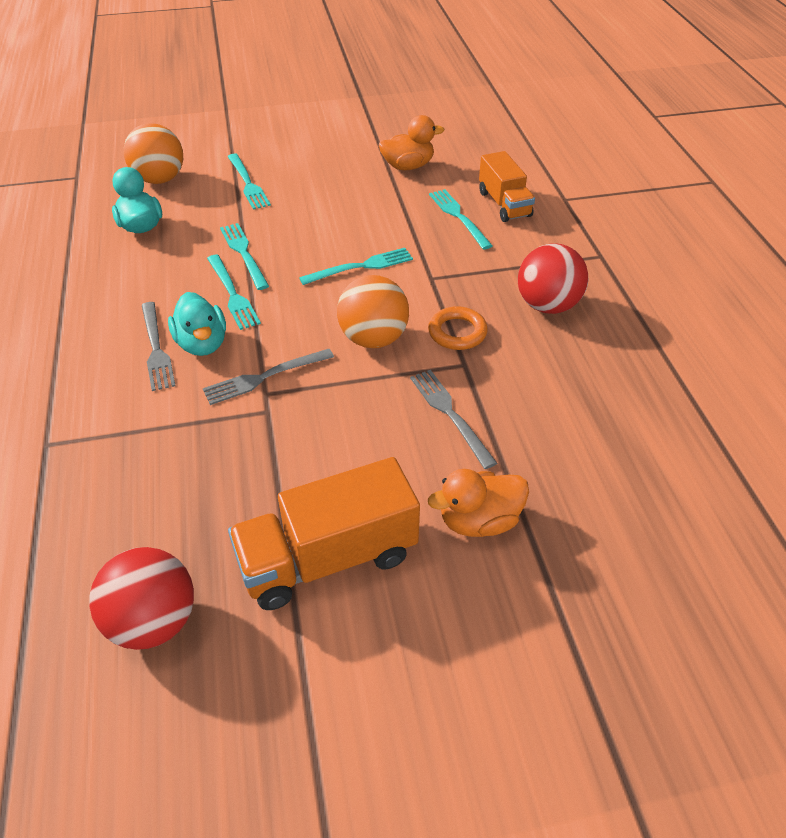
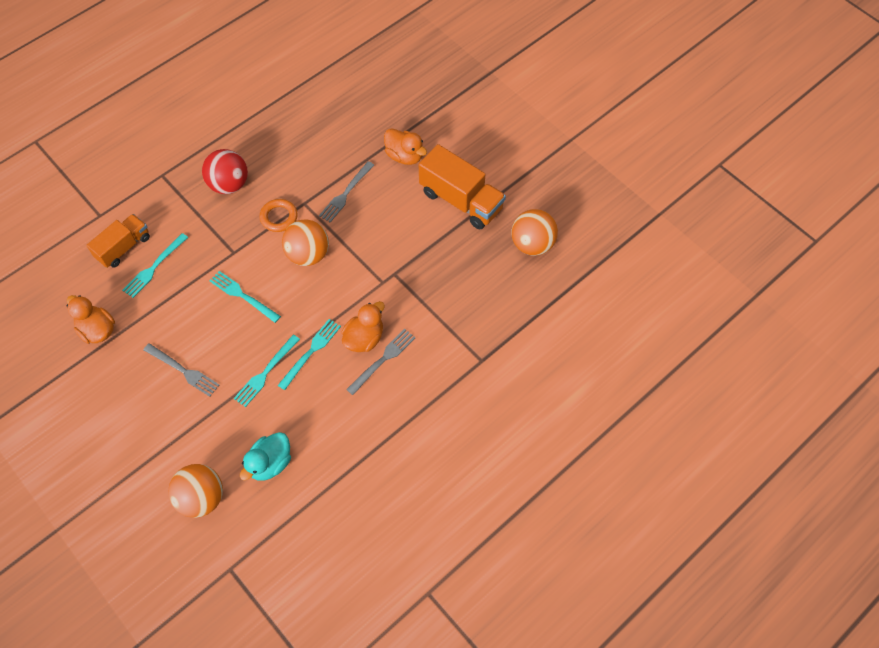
camera: 120 degrees left, 15 degrees up
red ball [89,547,194,650] -> orange ball [511,209,558,256]
turquoise duck [168,292,226,356] -> orange duck [341,301,385,352]
grey fork [203,349,334,405] -> grey fork moved to [143,343,219,397]
turquoise fork [228,154,271,210] -> none

